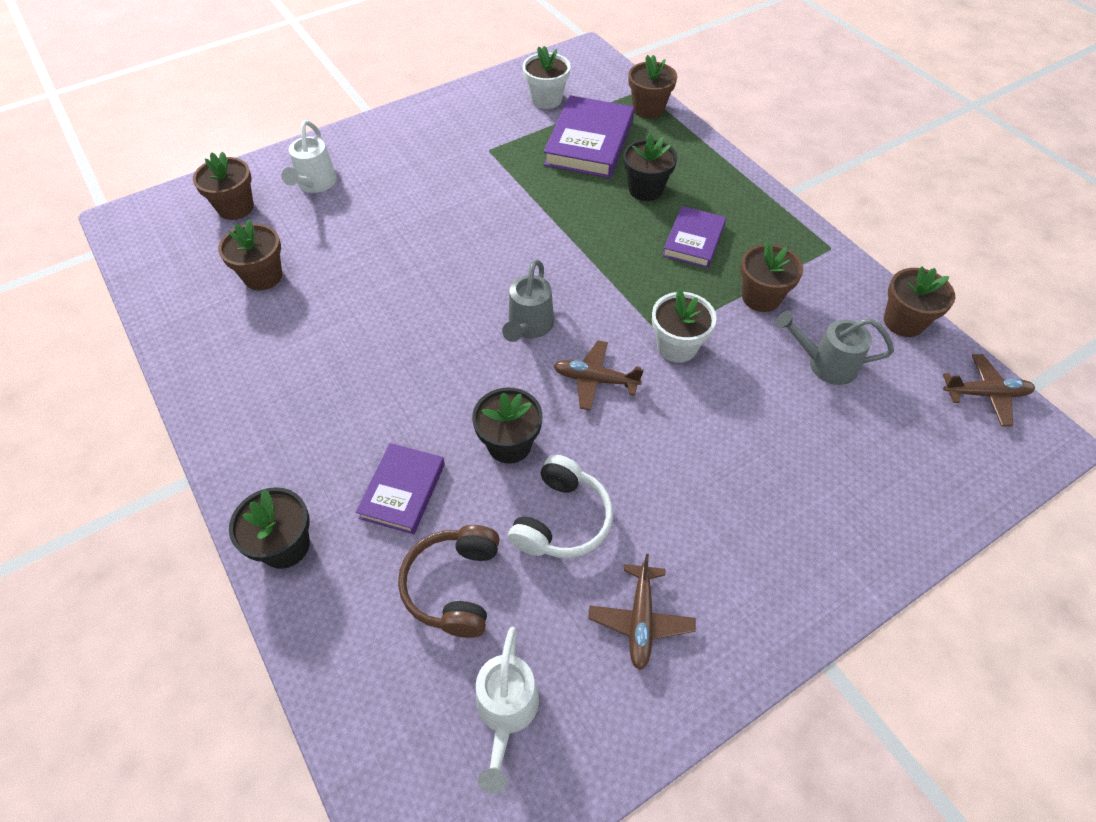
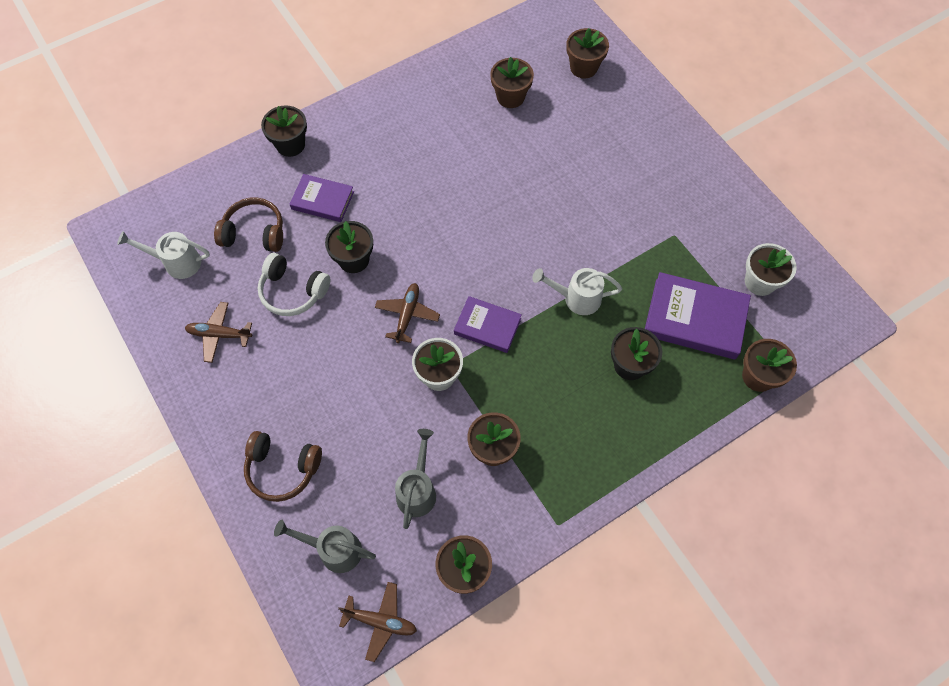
camera: 90 degrees right, 10 degrees up
white watering can [281,120,337,193] -> white watering can moved to [532,268,622,315]
grey watering can [502,260,554,342] -> grey watering can moved to [274,520,376,573]
purple book [662,206,726,268] -> purple book moved to [454,296,522,353]
brown plane [943,354,1035,426] -> brown plane turned 75 degrees counterclockwise [338,582,417,662]
none -> brown headphones [244,431,322,502]

